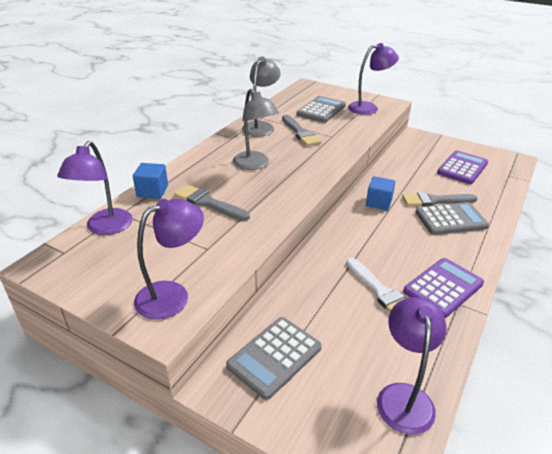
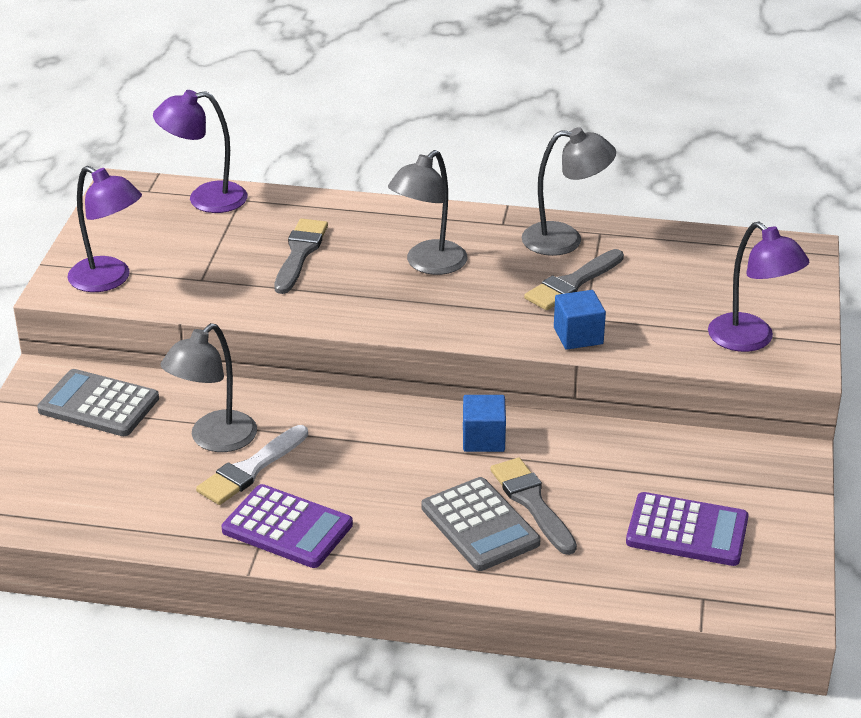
camera: 70 degrees right, 0 degrees up
blue cube [133,163,168,199] -> blue cube moved to [554,290,606,350]
grey calculator [297,96,346,123] -> none
purple lamp [377,297,447,435] -> none
none -> grey lamp [160,323,257,452]

